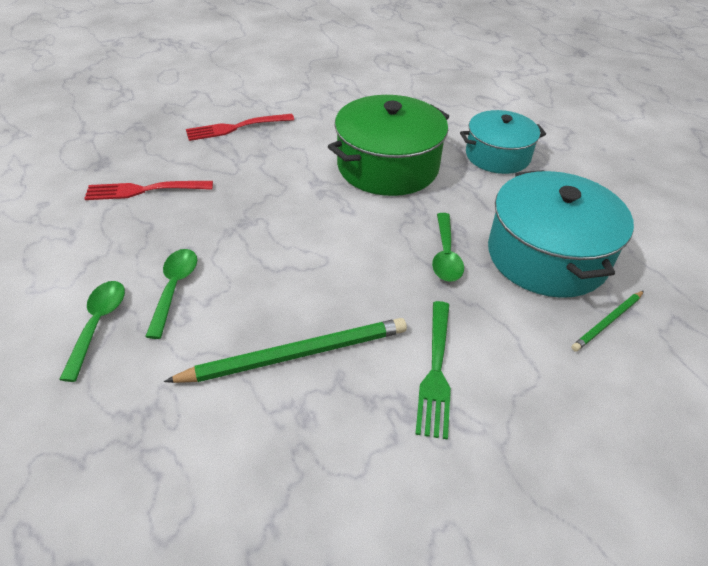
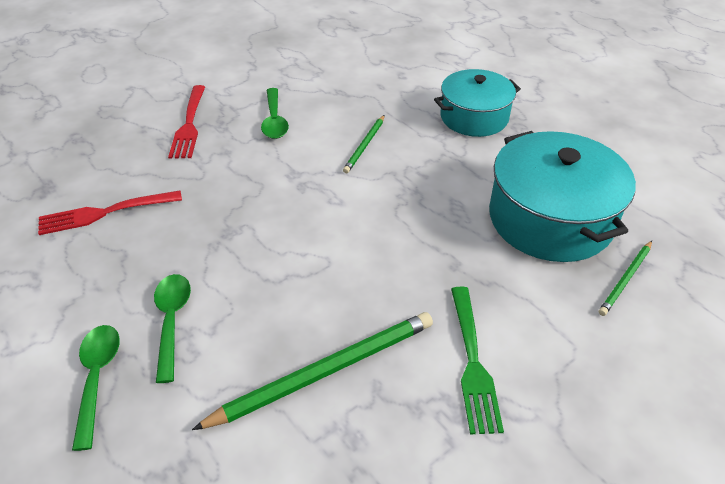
camera: 10 degrees left, 0 degrees up
red fork [186,114,294,141] -> red fork turned 60 degrees counterclockwise [168,85,205,159]
green pot [328,95,449,196] -> green pencil [343,115,385,173]
green spoon [432,213,464,282] -> green spoon moved to [261,88,289,139]

